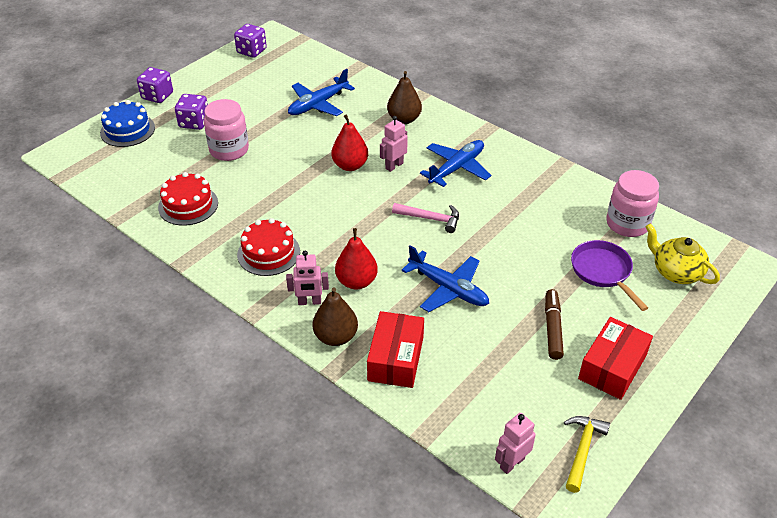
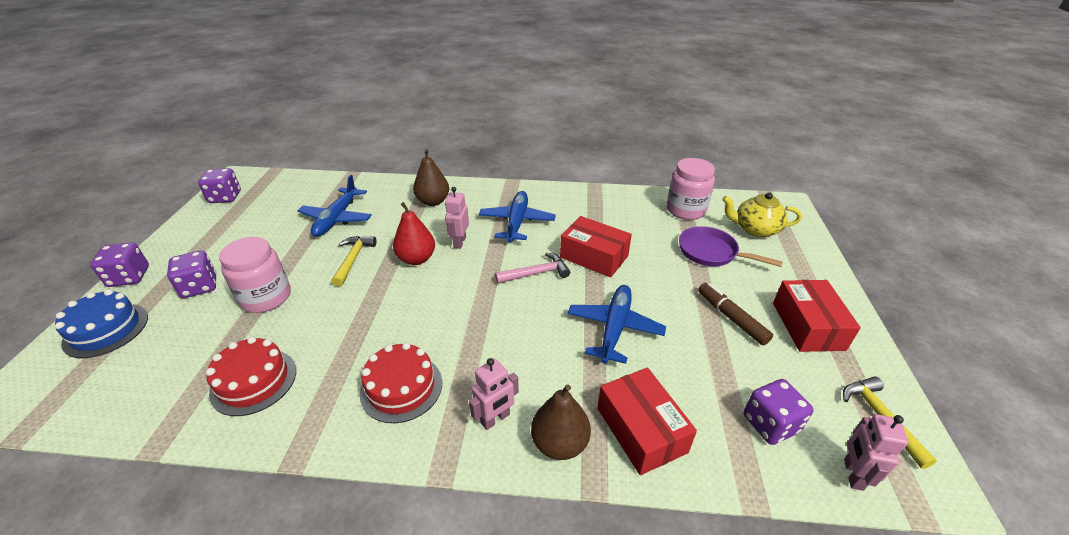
camera: 35 degrees left, 5 degrees down
red pear [335,228,378,289] -> none
blue plane [401,245,489,312] -> blue plane turned 75 degrees counterclockwise [568,285,666,364]
none -> yellow hammer [331,236,377,286]
none -> red box [560,216,632,278]
none -> purple dice [744,379,814,445]

